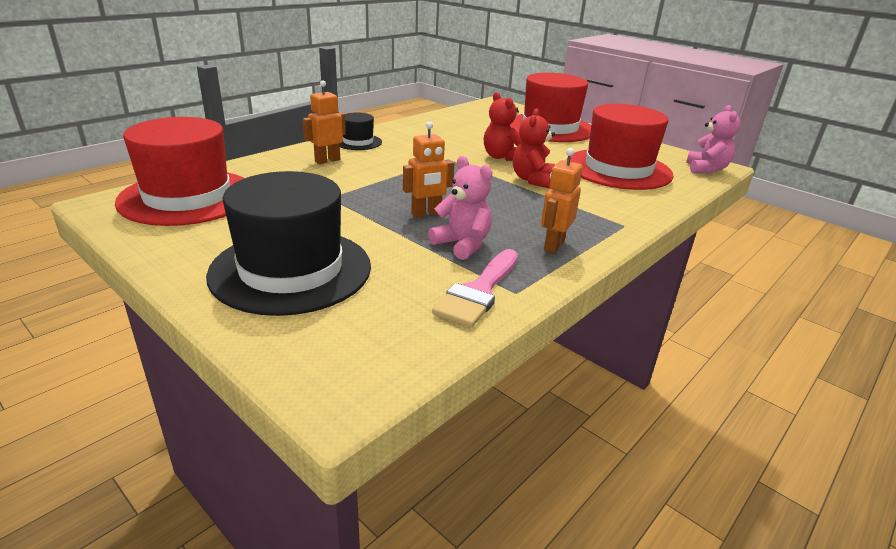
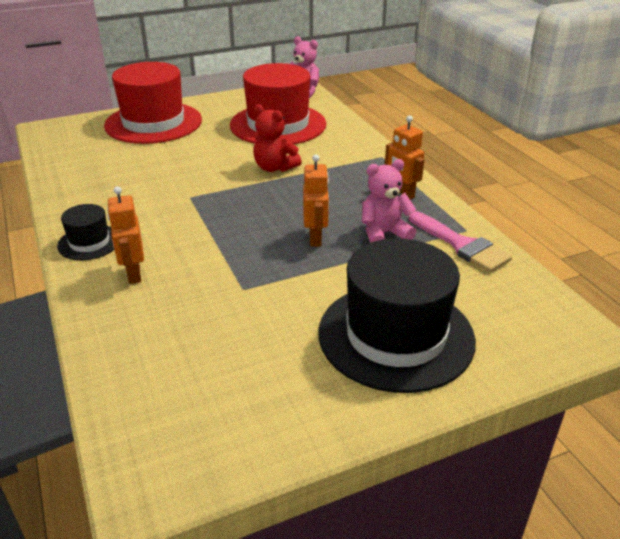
camera: 65 degrees left, 5 degrees up
red hat [115,117,245,226] -> none
red teddy bear [484,92,522,161] -> none

